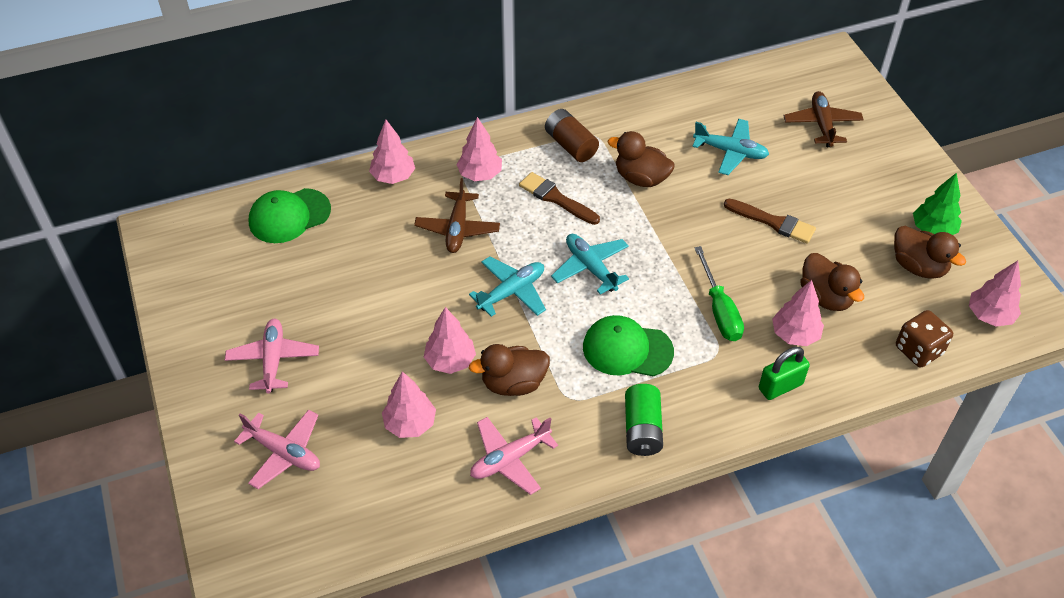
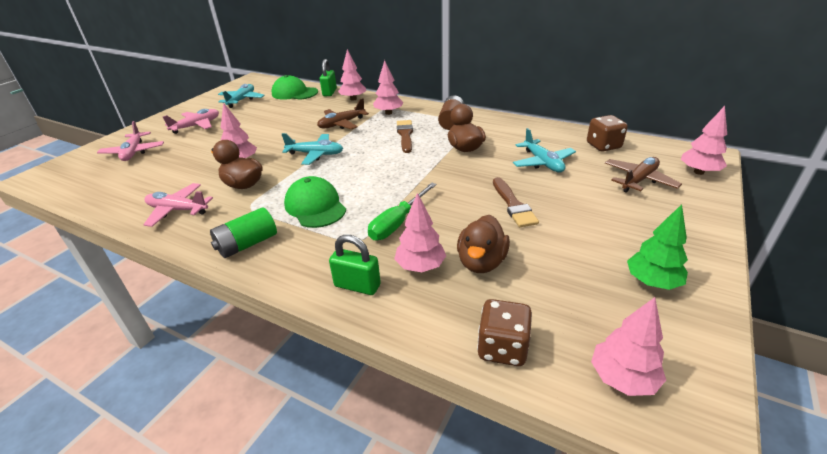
camera: 50 degrees right, 15 degrees down
pink tree [382,371,436,438] -> pink tree moved to [681,106,727,175]
turquoise plane [551,234,629,295] -> turquoise plane moved to [218,84,265,108]
brown duck [894,226,966,279] -> none
none -> green padlock [320,59,337,96]
none -> brown dice [587,115,628,151]

